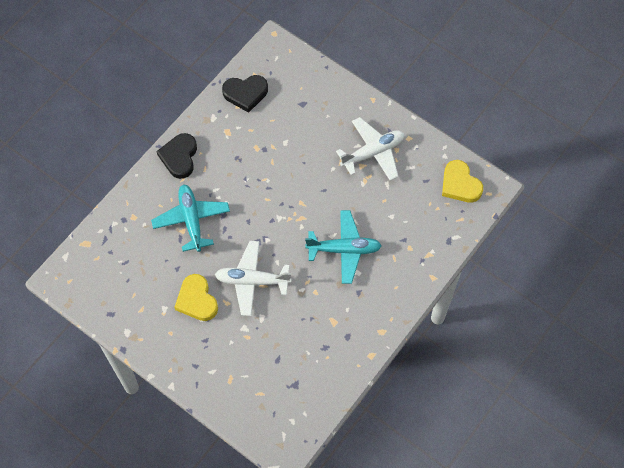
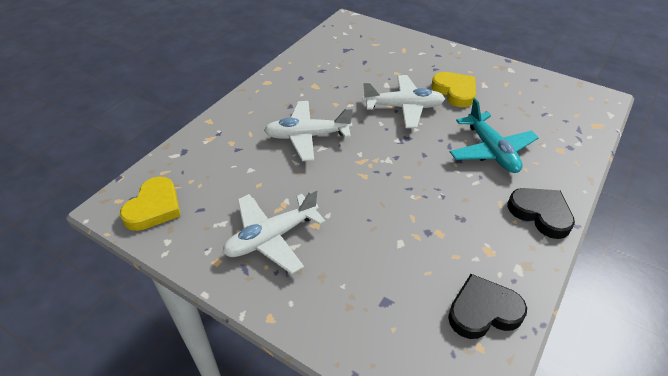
camera: 175 degrees right, 20 degrees down
black heart [157,133,197,179] -> black heart turned 45 degrees counterclockwise [508,188,575,239]
turquoise plane [305,210,382,284] -> white plane [264,101,353,161]
yellow heart [442,160,483,202] -> yellow heart turned 60 degrees clockwise [120,177,181,231]

